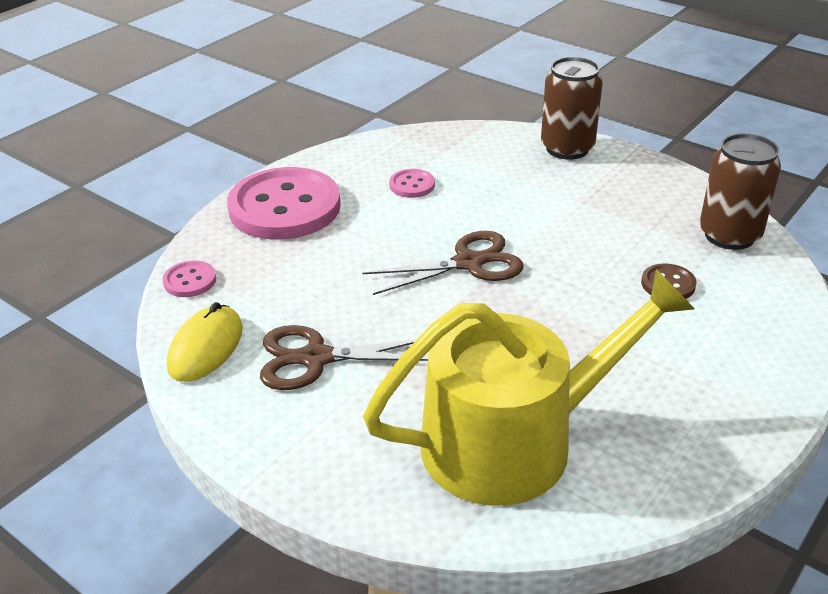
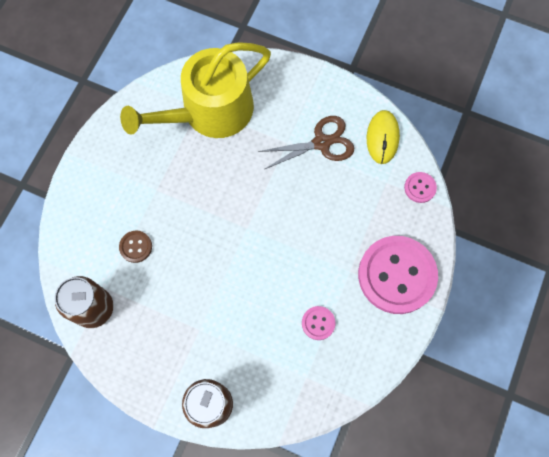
camera: 165 degrees right, 35 degrees up
brown scissors [363,231,524,295] -> none

